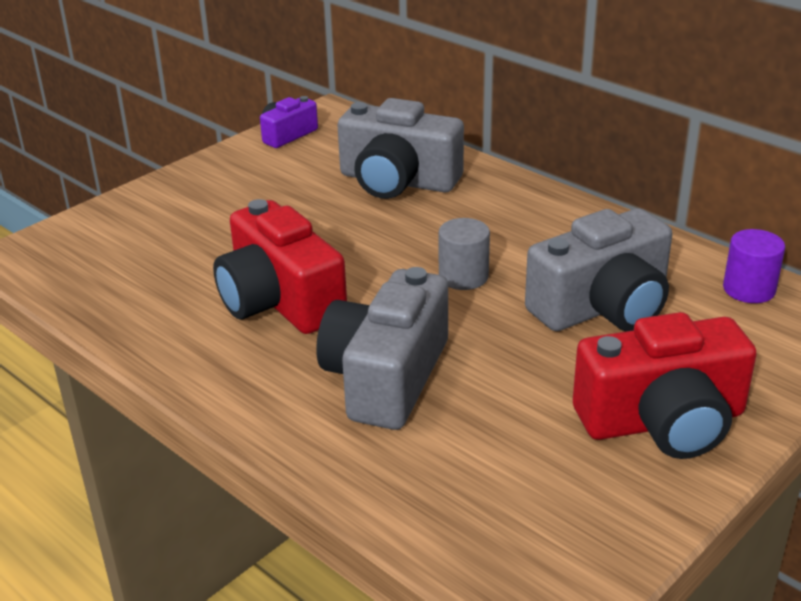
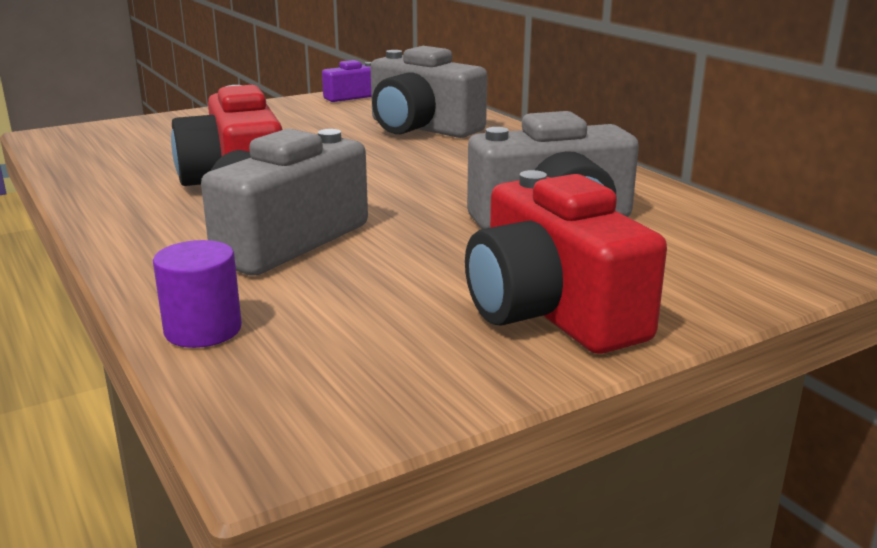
camera: 15 degrees right, 10 degrees down
grey cylinder [439,218,490,290] -> none
red camera [573,312,757,459] -> red camera turned 60 degrees clockwise [465,170,667,354]
purple cylinder [723,229,785,303] -> purple cylinder moved to [153,240,242,348]

